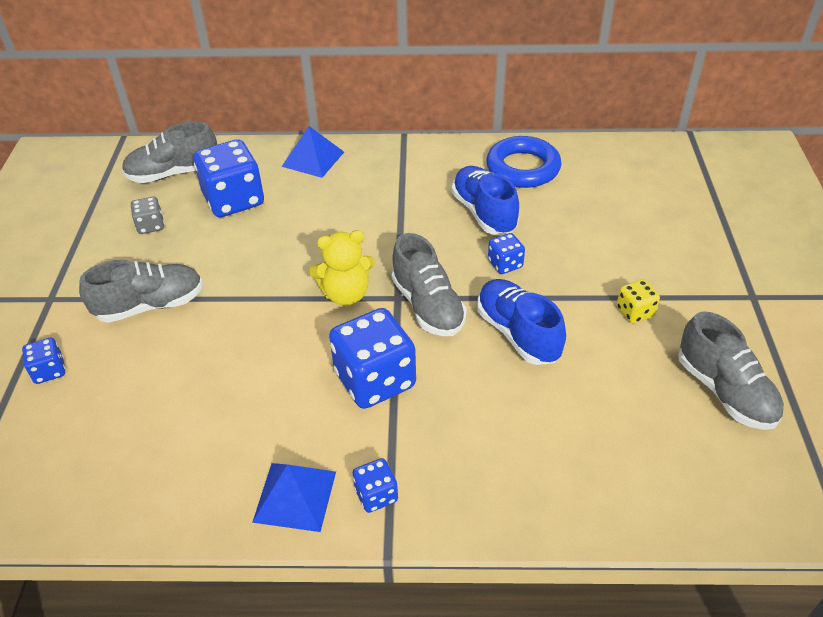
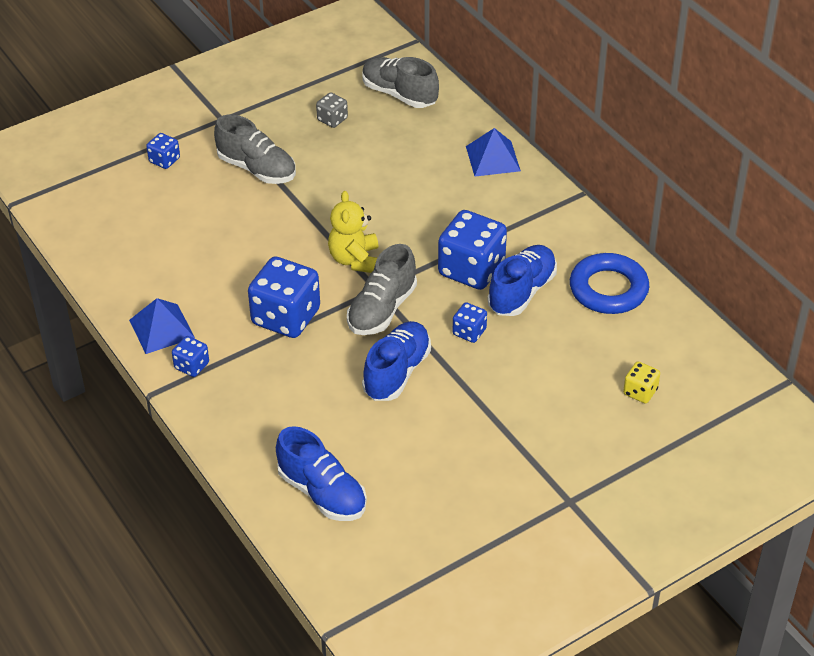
camera: 55 degrees right, 0 degrees up
blue dice [193,139,264,217] -> blue dice moved to [438,210,507,290]
yellow teddy bear [309,230,375,306] -> yellow teddy bear turned 45 degrees clockwise [328,191,378,273]
yellow dice [617,279,660,323] -> yellow dice moved to [623,362,660,403]
grey shoe [678,311,784,430] -> none
none -> blue shoe [276,426,367,521]

